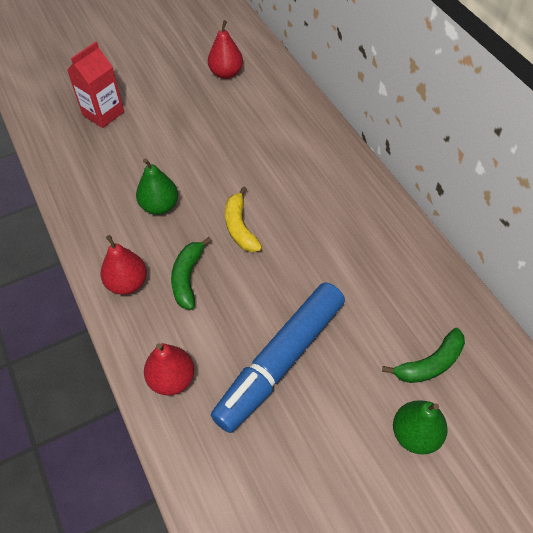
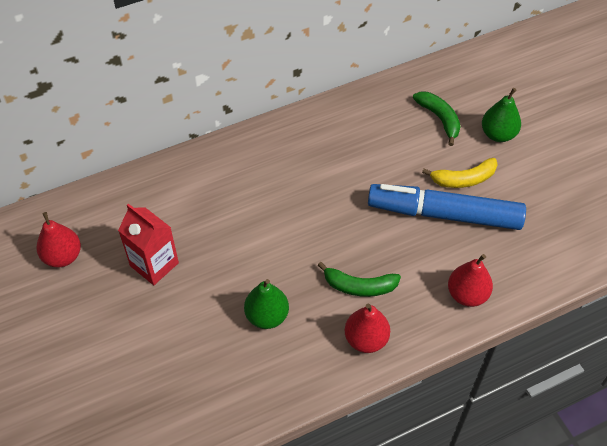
camera: 90 degrees left, 0 degrees up
red carton [67,42,124,128] -> red carton moved to [118,204,179,285]
blue marker [211,282,345,433] -> blue marker turned 150 degrees clockwise [368,184,526,230]
yellow banana [225,186,262,252] -> yellow banana moved to [422,158,498,188]

